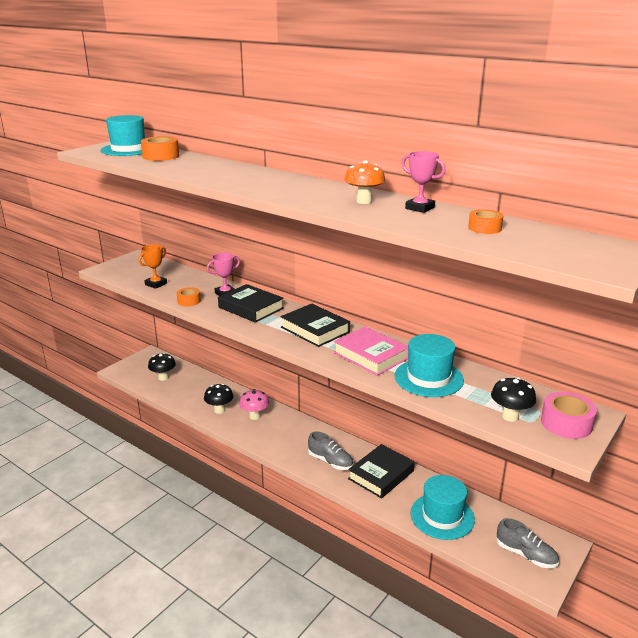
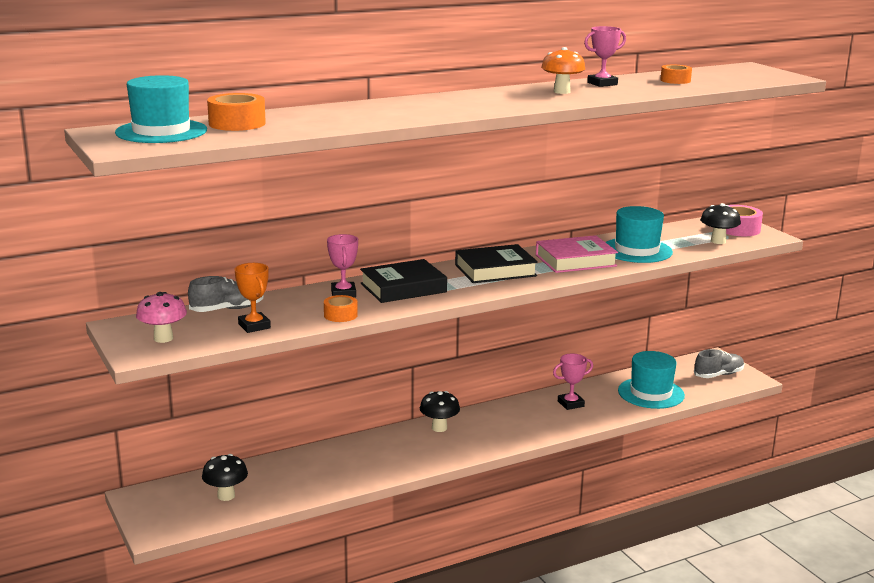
camera: 65 degrees left, 5 degrees down
black mushroom [204,384,233,414] -> black mushroom moved to [420,391,460,432]
pink mushroom [239,389,269,420] -> pink mushroom moved to [136,292,187,343]
grey shoe [308,432,353,470] -> grey shoe moved to [188,276,264,312]
black book [348,444,415,499] -> pink trophy [553,354,593,410]

